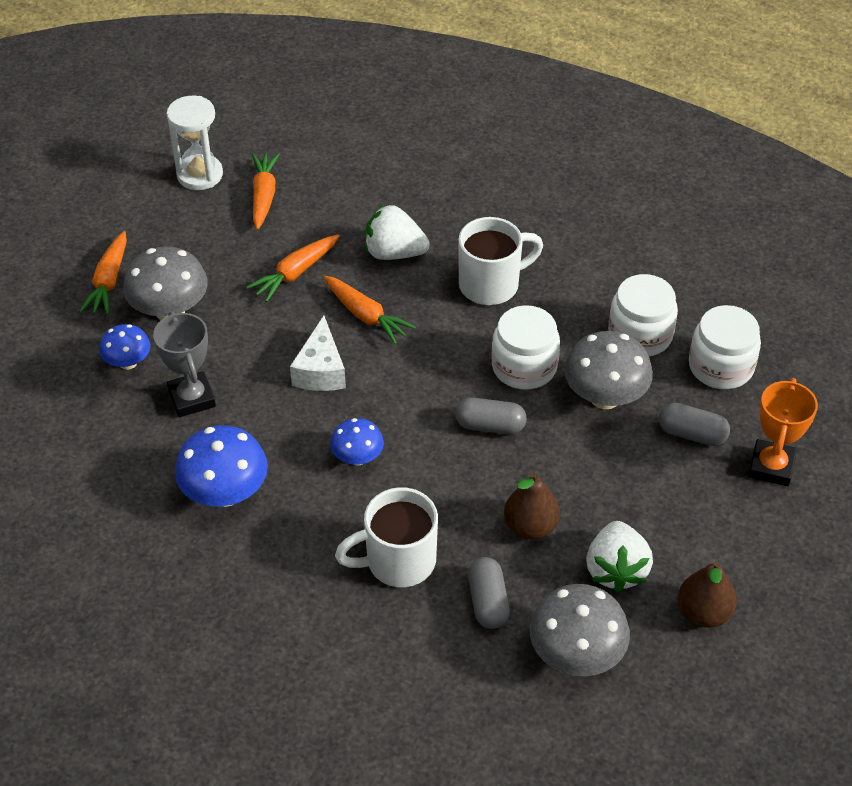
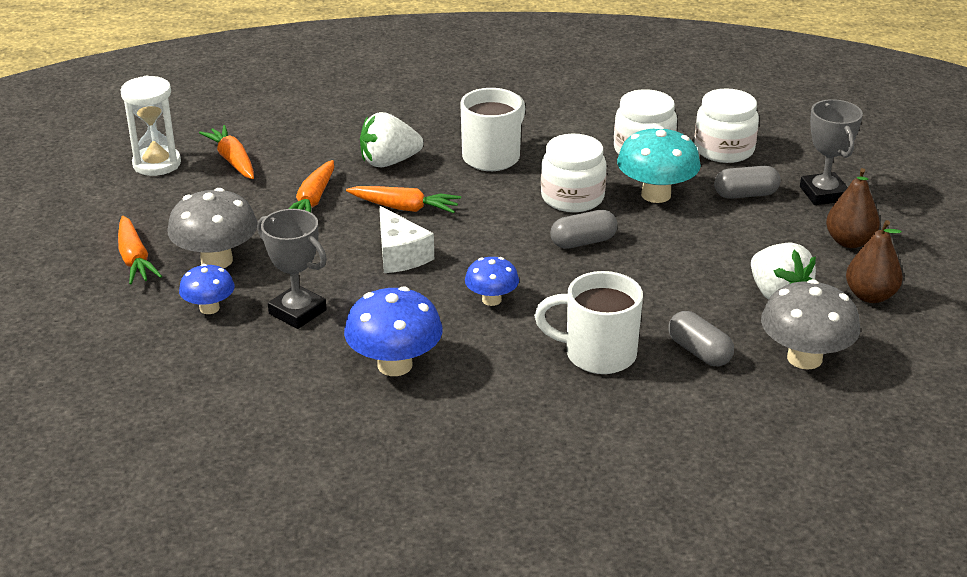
camera: 30 degrees left, 15 degrees down
white mug [335,487,438,587] -> white mug turned 60 degrees clockwise [534,271,643,374]
brown pear [504,472,560,539] -> brown pear moved to [826,168,880,248]
grey mushroom [564,331,653,409] -> turquoise mushroom [617,126,701,203]
orange trophy [749,378,818,486] -> grey trophy [800,99,863,205]

